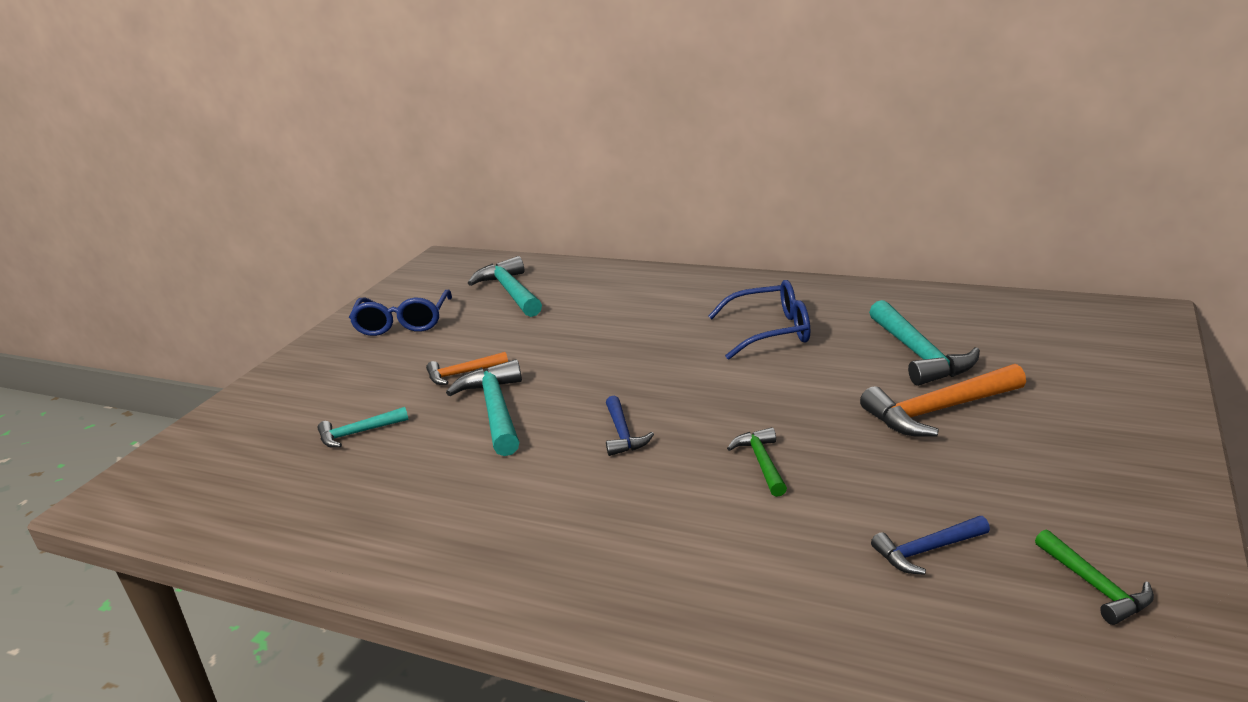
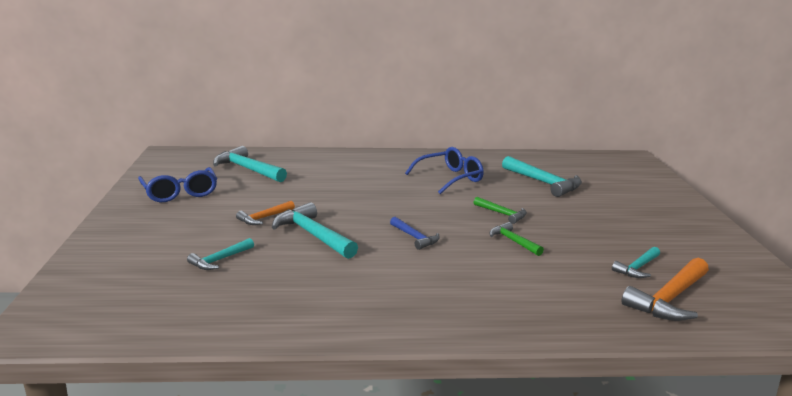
camera: 30 degrees left, 5 degrees down
orange hammer [860,364,1026,437] -> orange hammer moved to [621,258,709,321]
blue hammer [871,516,990,575] -> turquoise hammer [612,247,660,278]
green hammer [1035,530,1154,625] -> green hammer moved to [474,197,527,224]

